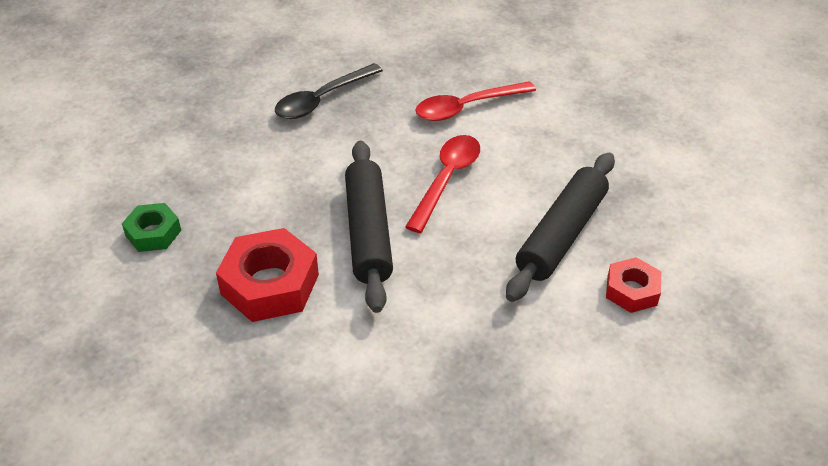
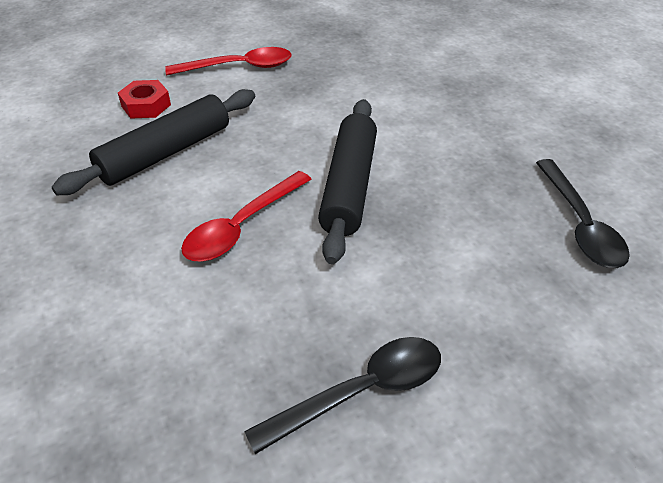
camera: 165 degrees left, 0 degrees up
green nut [122,203,181,252] -> black spoon [536,159,630,268]
red nut [216,228,319,322] -> none
red spoon [415,81,536,121] -> red spoon moved to [165,47,292,75]

